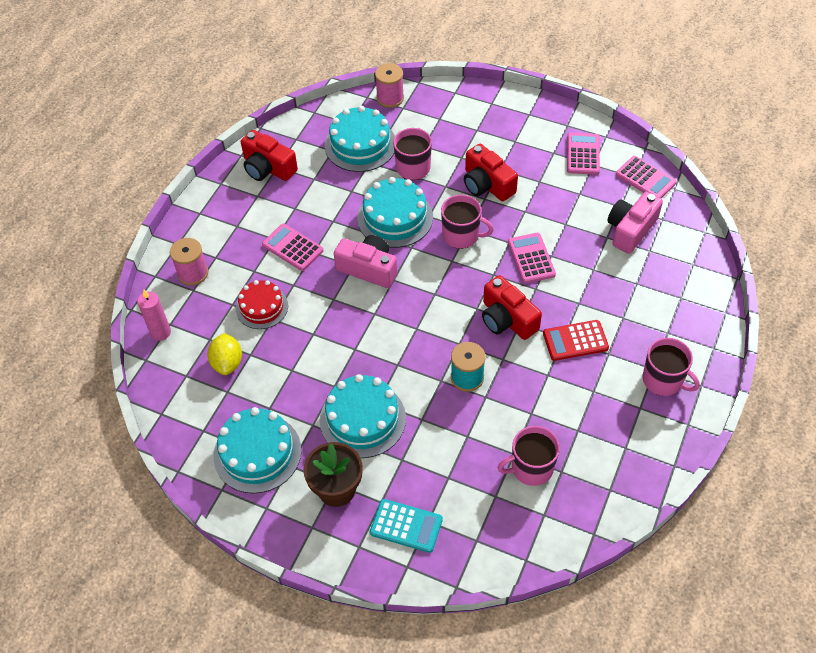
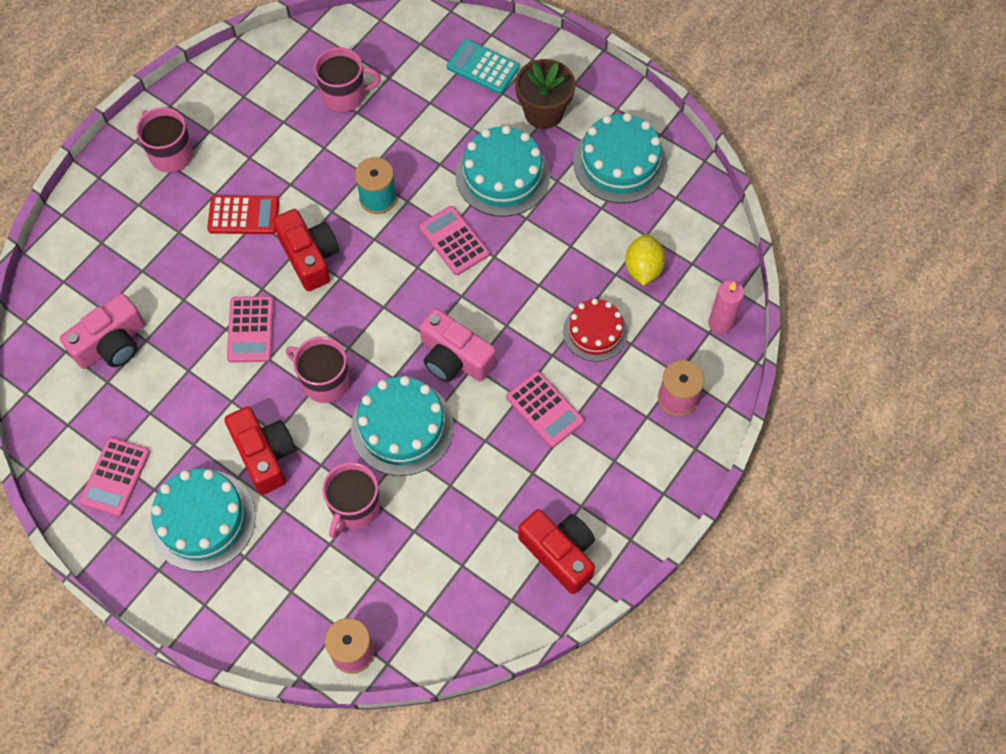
camera: 170 degrees left, 10 degrees up
turquoise cake [325,106,395,172] -> turquoise cake moved to [149,469,256,572]
pink calculator [616,156,677,199] -> pink calculator moved to [419,206,489,275]

